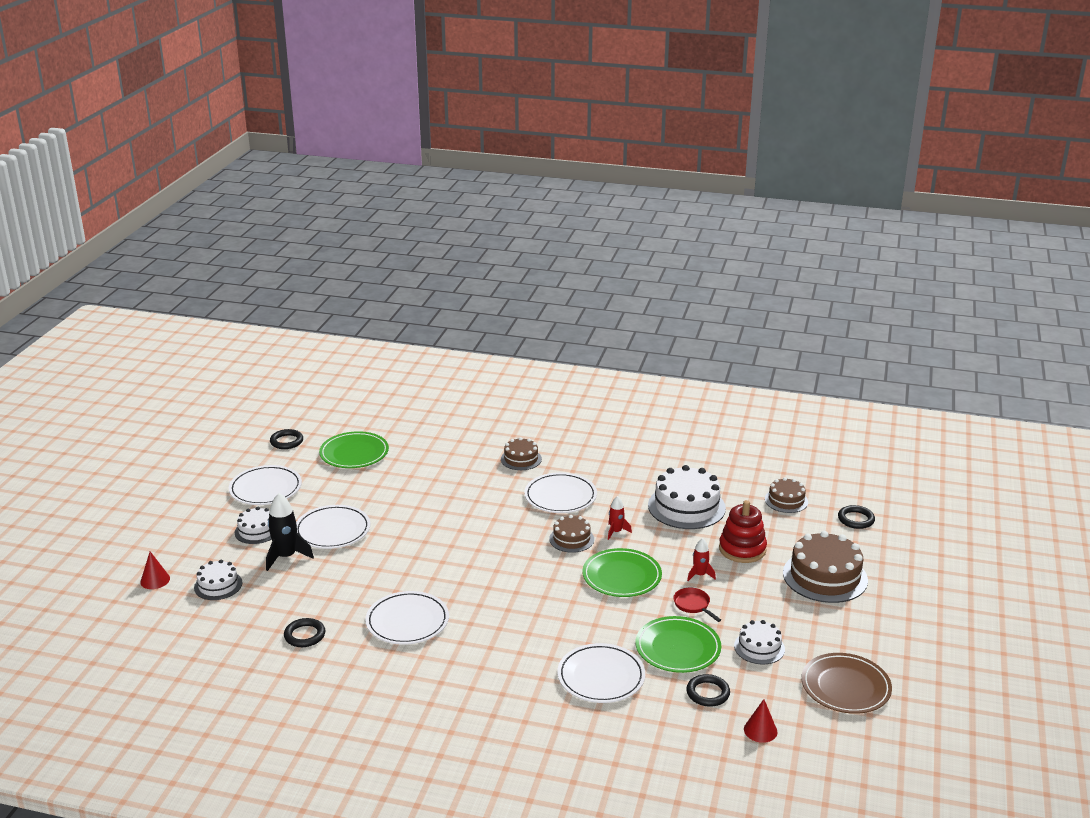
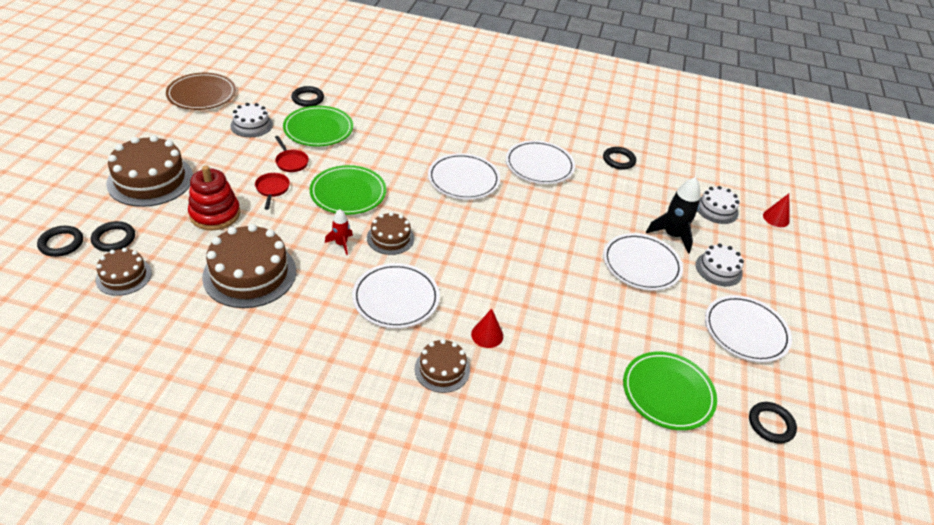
camera: 175 degrees right, 15 degrees up
white plate [557,643,646,703] -> white plate moved to [428,153,500,200]
white cake [648,465,726,529] -> brown cake [202,224,296,308]
red rocket [687,538,716,581] -> red pan [255,173,290,210]
red cone [744,699,778,743] -> red cone moved to [471,309,503,348]
none -> black ring [91,221,135,252]

